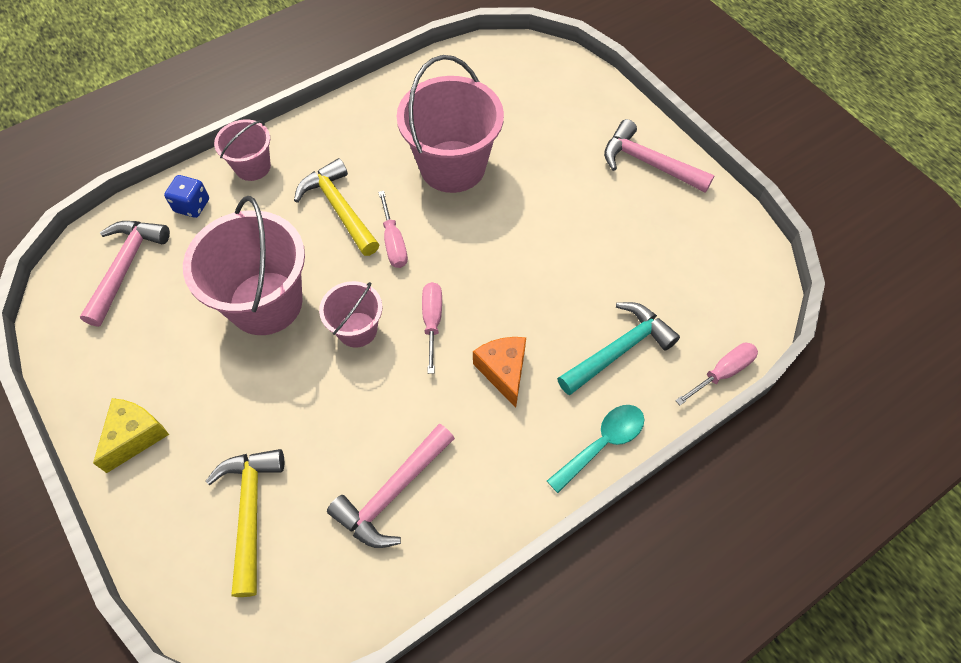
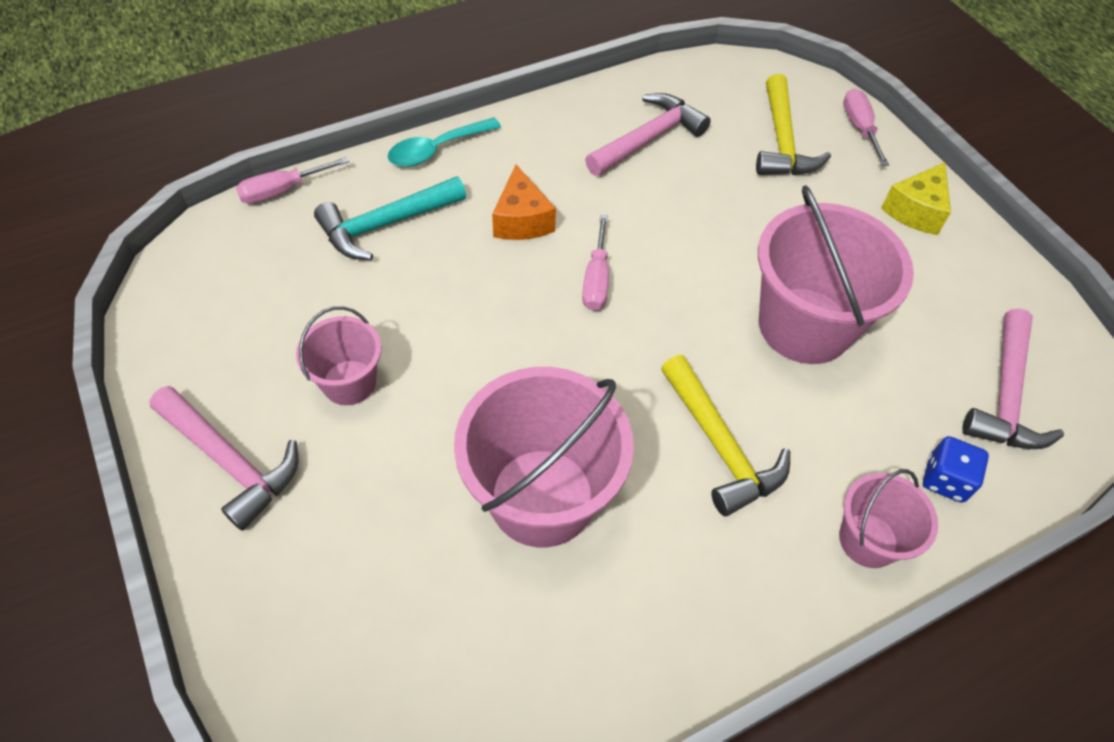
camera: 175 degrees left, 5 degrees down
pink bucket [319,281,382,348] -> pink bucket moved to [296,306,382,405]
pink screwdriver [378,191,408,268] -> pink screwdriver moved to [843,89,889,166]

